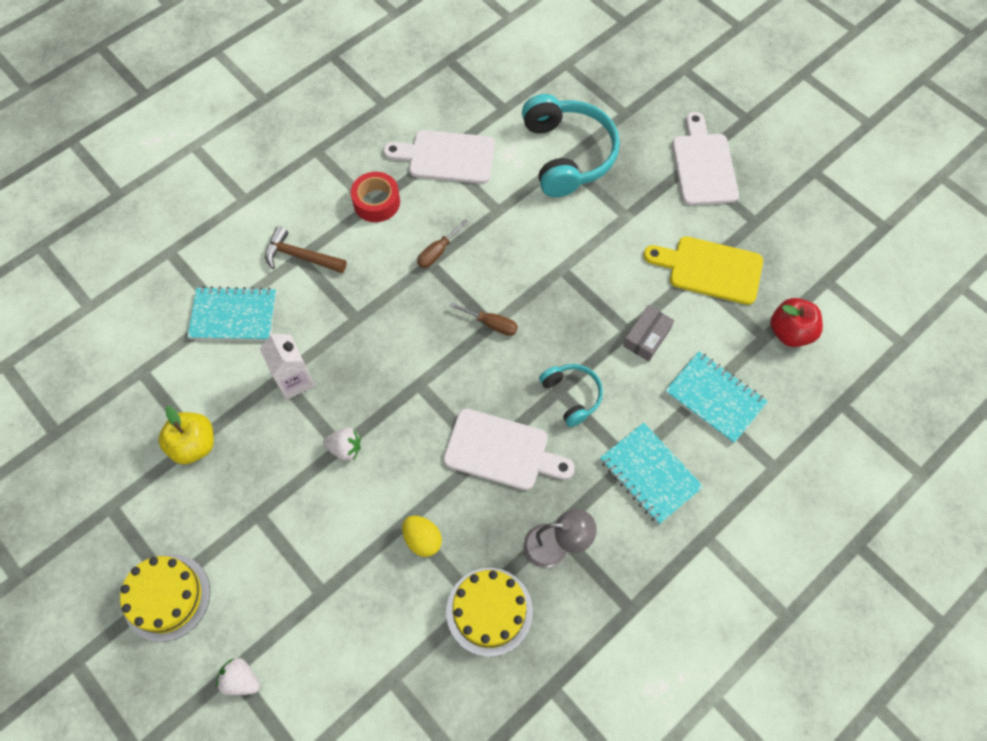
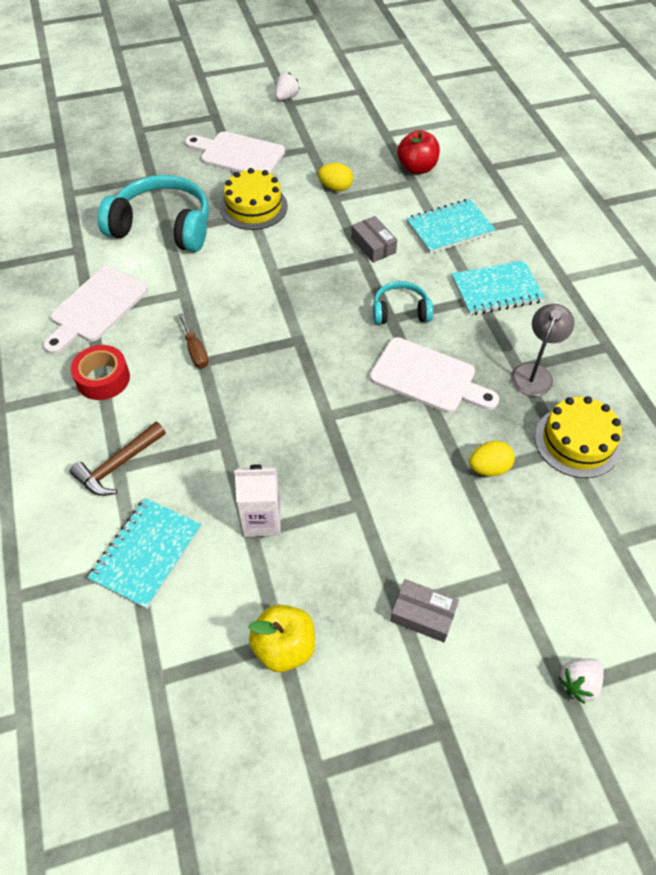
camera: 65 degrees left, 10 degrees down
yellow cake [120,554,210,642] -> yellow cake moved to [220,168,288,230]
white strawberry [323,428,361,461] -> white strawberry moved to [275,73,300,101]
white cutting board [443,409,575,490] -> white cutting board turned 75 degrees clockwise [370,337,499,413]
brown screwdriver [450,303,518,336] -> none
yellow cutting board [643,236,763,305] -> yellow egg [318,163,353,191]
none -> grey box [390,579,459,642]

